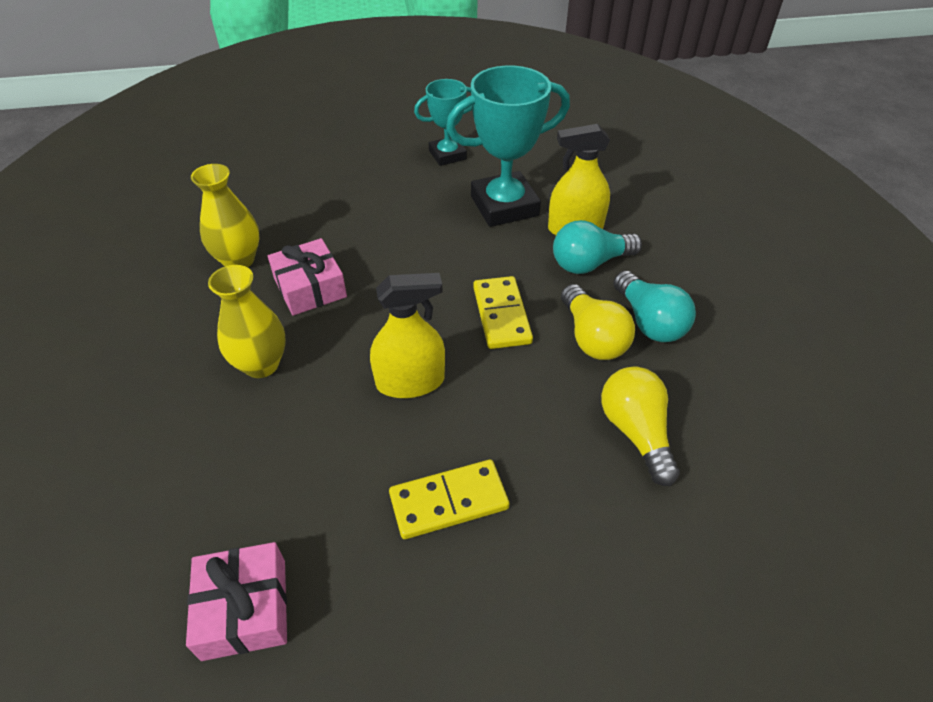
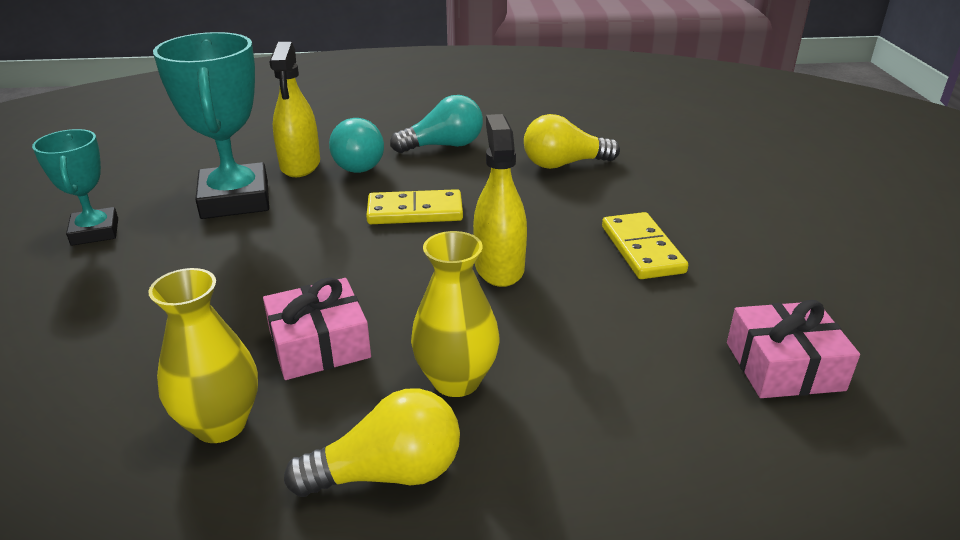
camera: 85 degrees left, 15 degrees down
yellow light bulb [561,284,635,360] -> yellow light bulb moved to [284,388,460,497]

